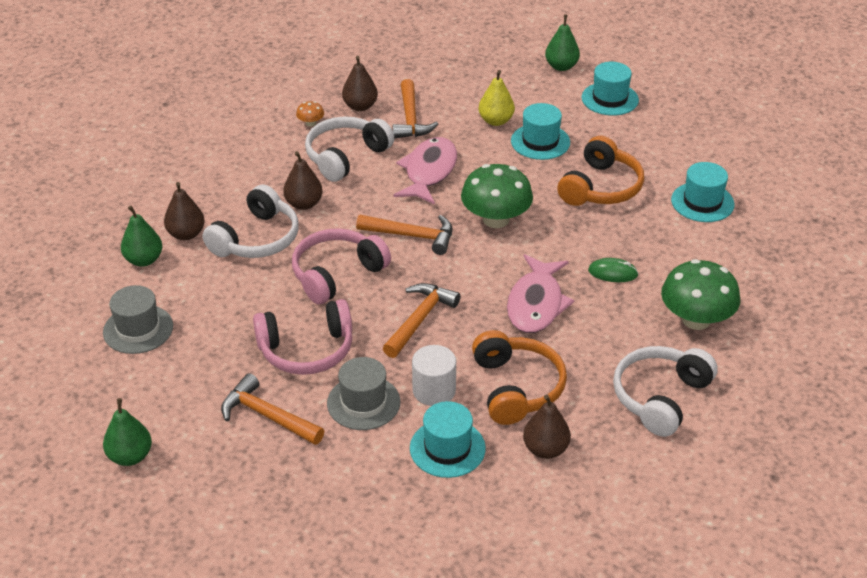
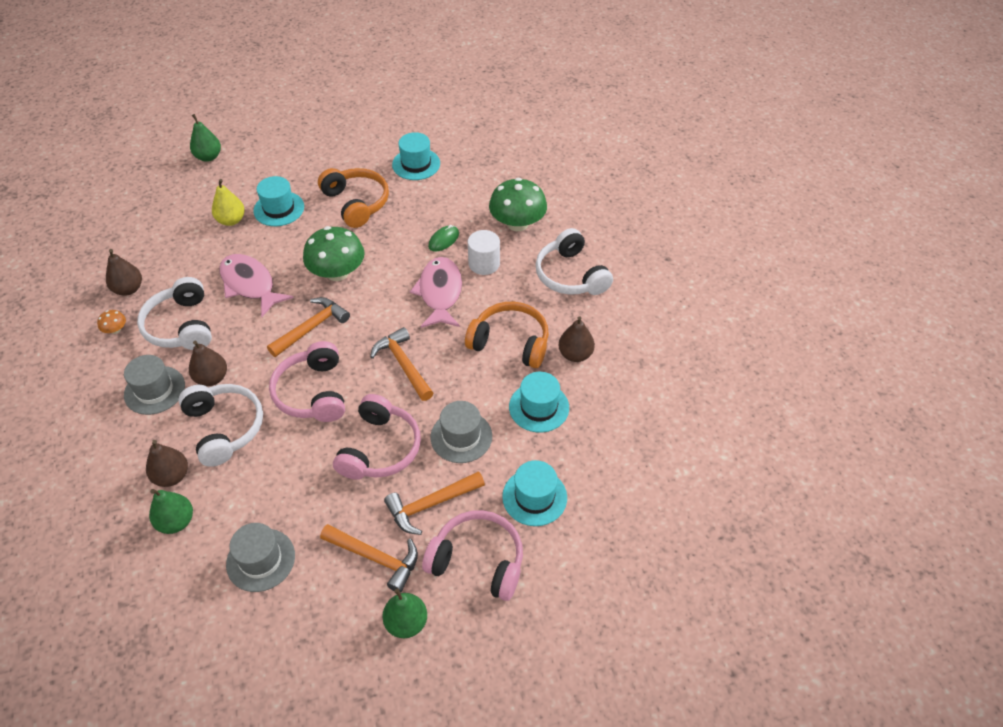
camera: 60 degrees left, 10 degrees up
orange hammer [392,79,438,138] -> orange hammer moved to [320,524,418,593]
white cylinder [412,345,456,406] -> white cylinder moved to [468,230,500,275]
pink fish [507,254,575,333] -> pink fish turned 135 degrees counterclockwise [410,257,462,328]
turquoise hat [582,62,639,116] -> turquoise hat moved to [502,460,567,526]
none -> grey hat [124,355,185,415]
none -> pink headphones [422,510,523,601]

